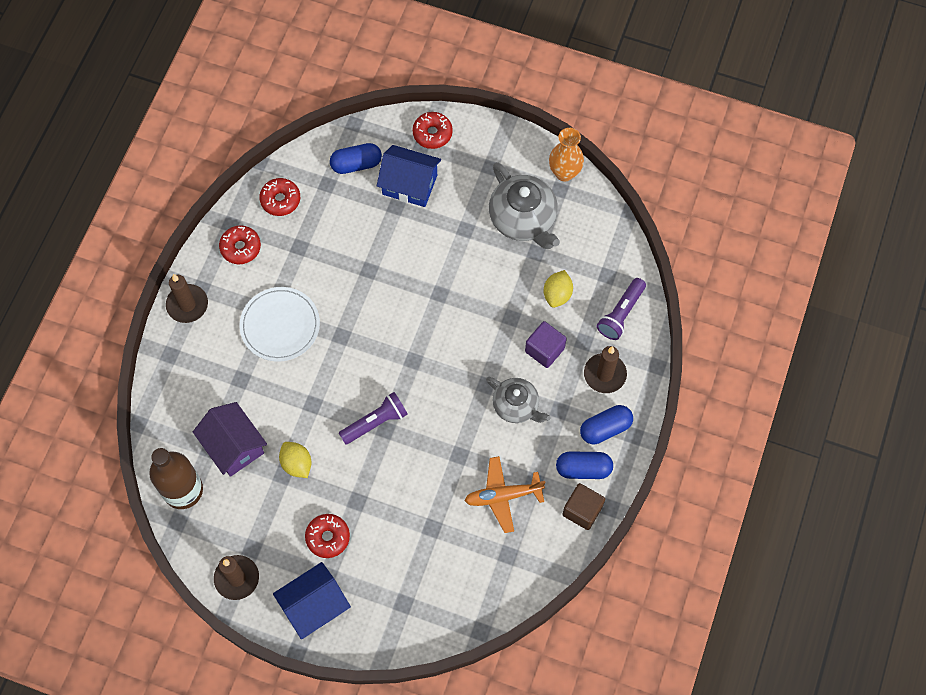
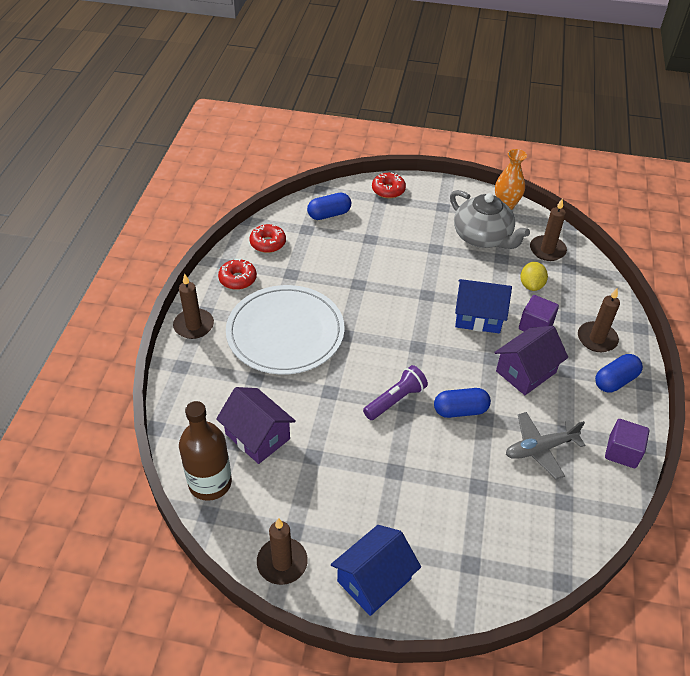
camera: 10 degrees left, 20 degrees down
white plate [240,287,320,362] -> white plate [226,285,345,375], size x1.54
yellow lemon [279,442,312,478] -> none
red donut [305,514,350,558] -> none
blue house [377,145,441,207] -> blue house moved to [455,279,512,333]
orange plane [464,456,546,533] -> grey plane [506,412,585,479]
grey teapot [486,377,551,423] -> purple house [494,326,568,395]
blue capsule [556,451,613,479] -> blue capsule moved to [434,388,491,418]
brown cube [562,483,605,530] -> purple cube [605,419,650,468]
purple flashlight [597,278,646,340] -> none
none -> brown candle [530,199,567,261]

